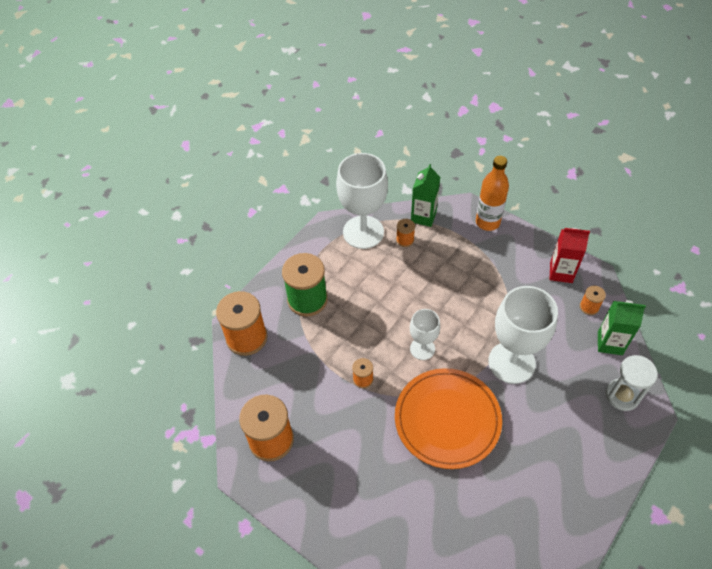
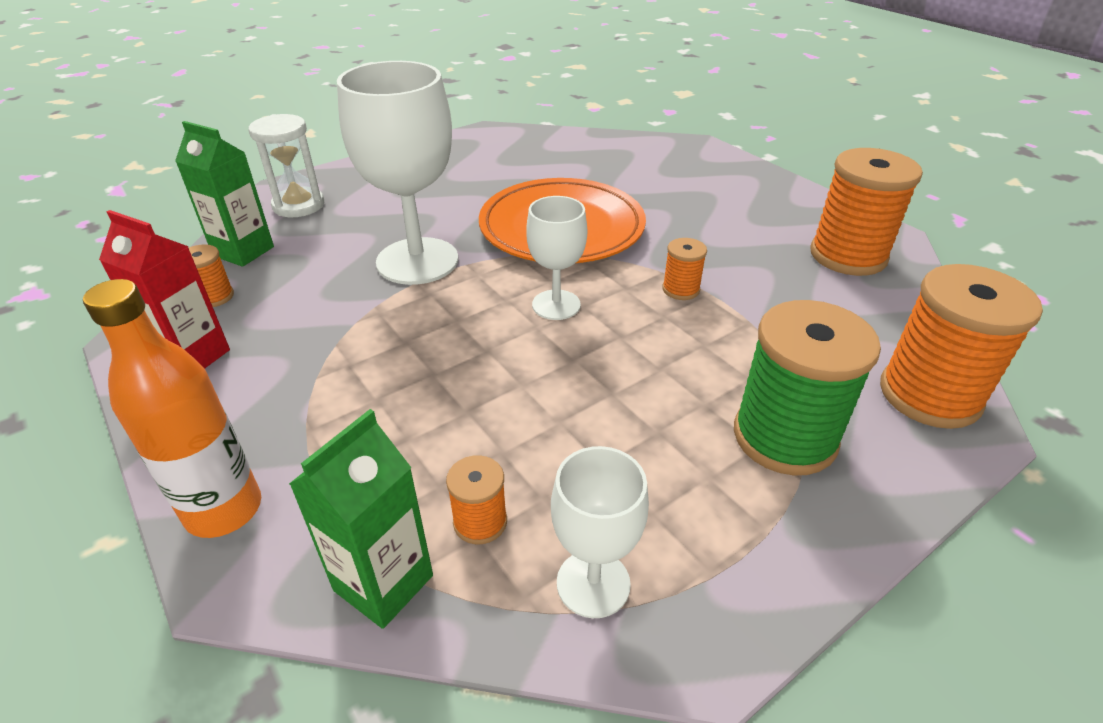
camera: 165 degrees left, 15 degrees down
white goblet [336,153,388,249] -> white goblet [551,446,649,618], size x0.55

